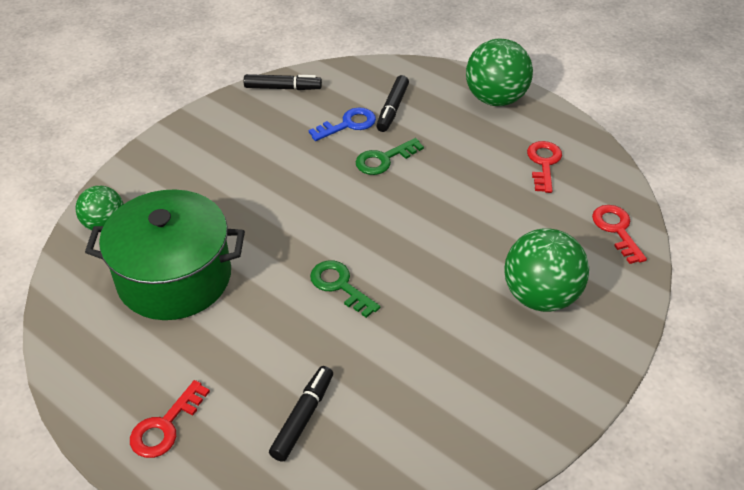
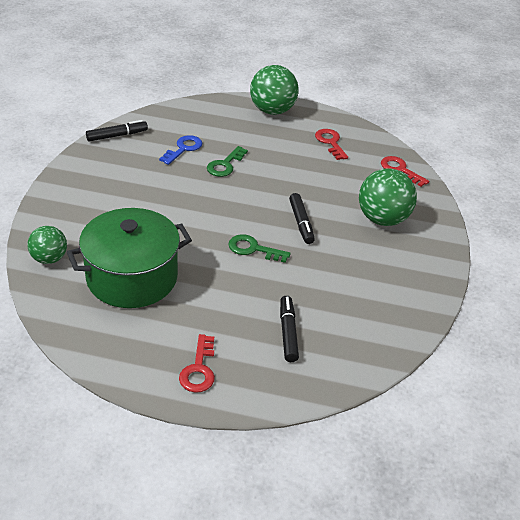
camera: 30 degrees left, 5 degrees down
black marker [376,75,409,132] -> black marker moved to [289,193,315,244]

